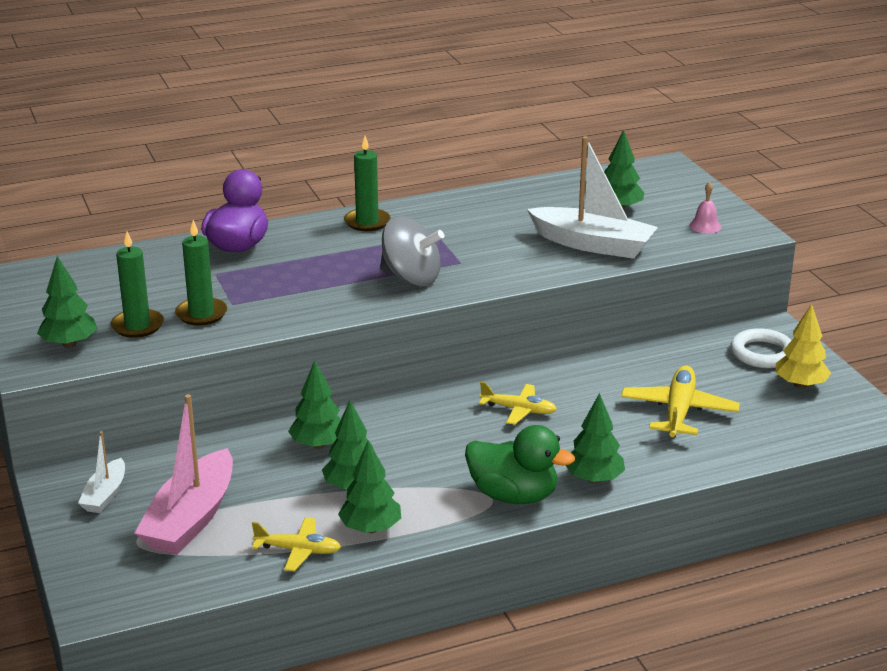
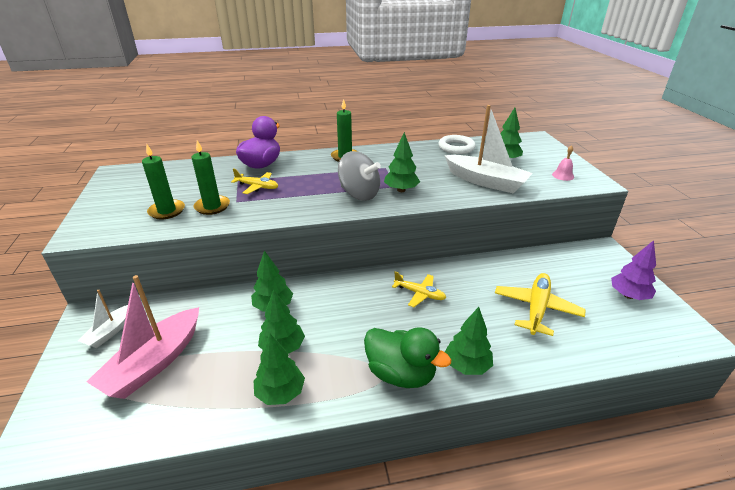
camera: 10 degrees right, 5 degrees up
green tree [37,256,97,348] -> green tree moved to [384,132,420,192]
yellow plane [252,517,341,571] -> yellow plane moved to [231,169,278,194]
white ring [730,328,792,368] -> white ring moved to [438,135,476,154]
yellow tree [776,304,831,388] -> purple tree [611,240,656,300]

